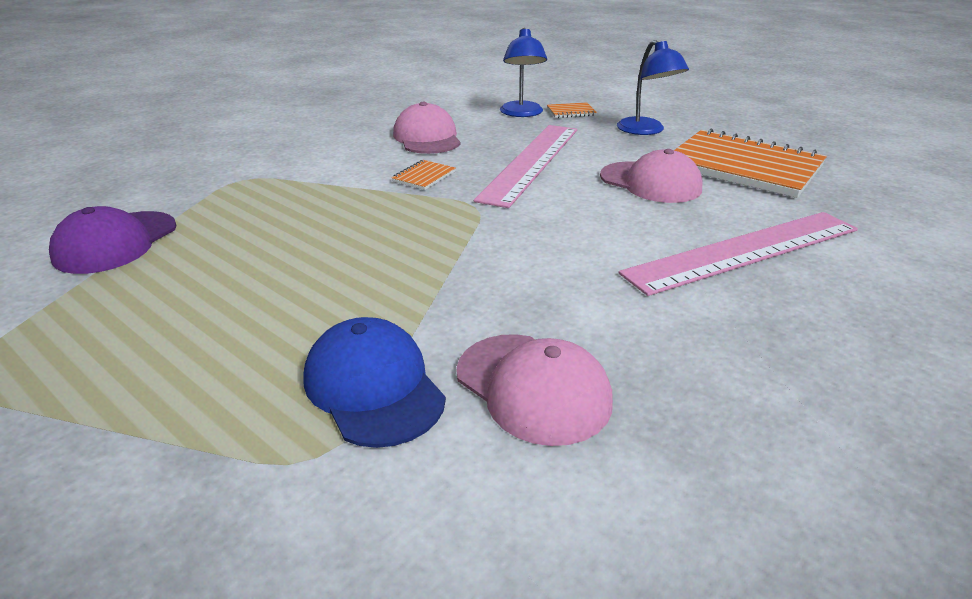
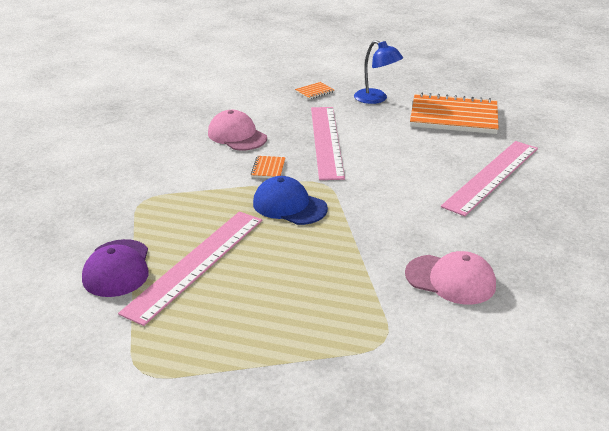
camera: 25 degrees left, 0 degrees up
blue cap [303,317,446,448] -> blue cap moved to [253,176,328,225]
blue lamp [500,28,547,117] -> none
pink cap [600,149,703,203] -> none
none -> pink ruler [118,211,262,326]

